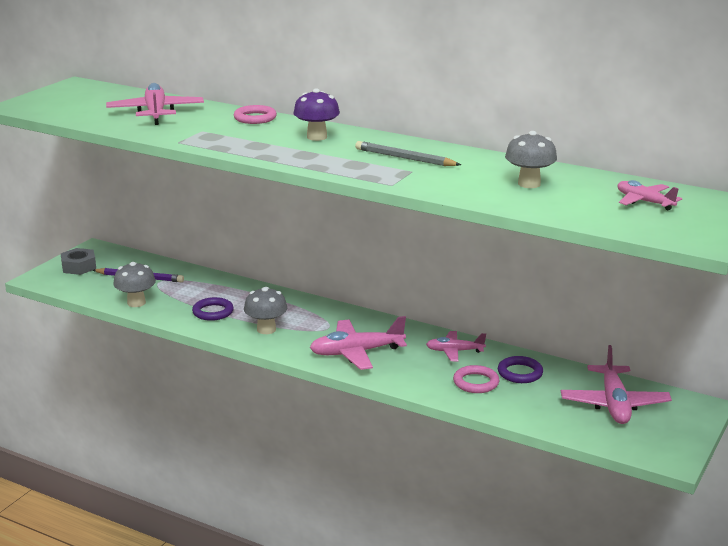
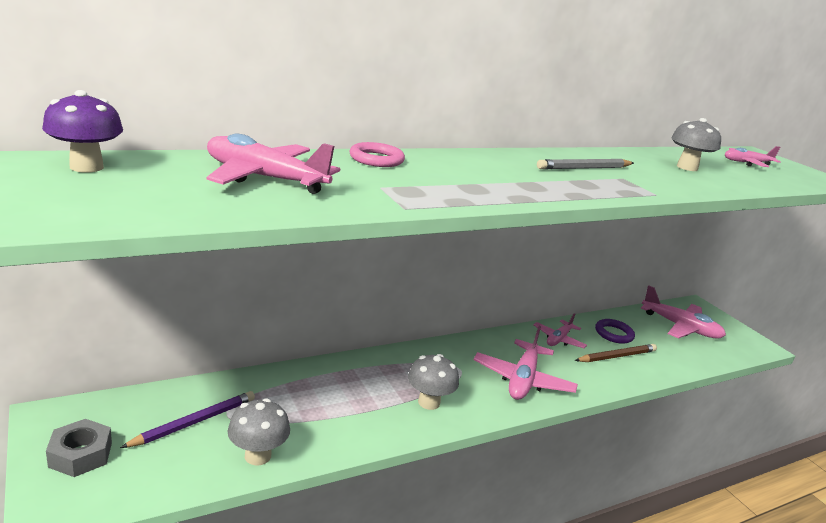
camera: 60 degrees left, 0 degrees up
purple ring [192,297,234,321] -> none
purple mushroom [293,89,340,141] -> purple mushroom moved to [42,90,123,173]
pink ring [453,365,500,393] -> brown pencil [575,344,657,362]

